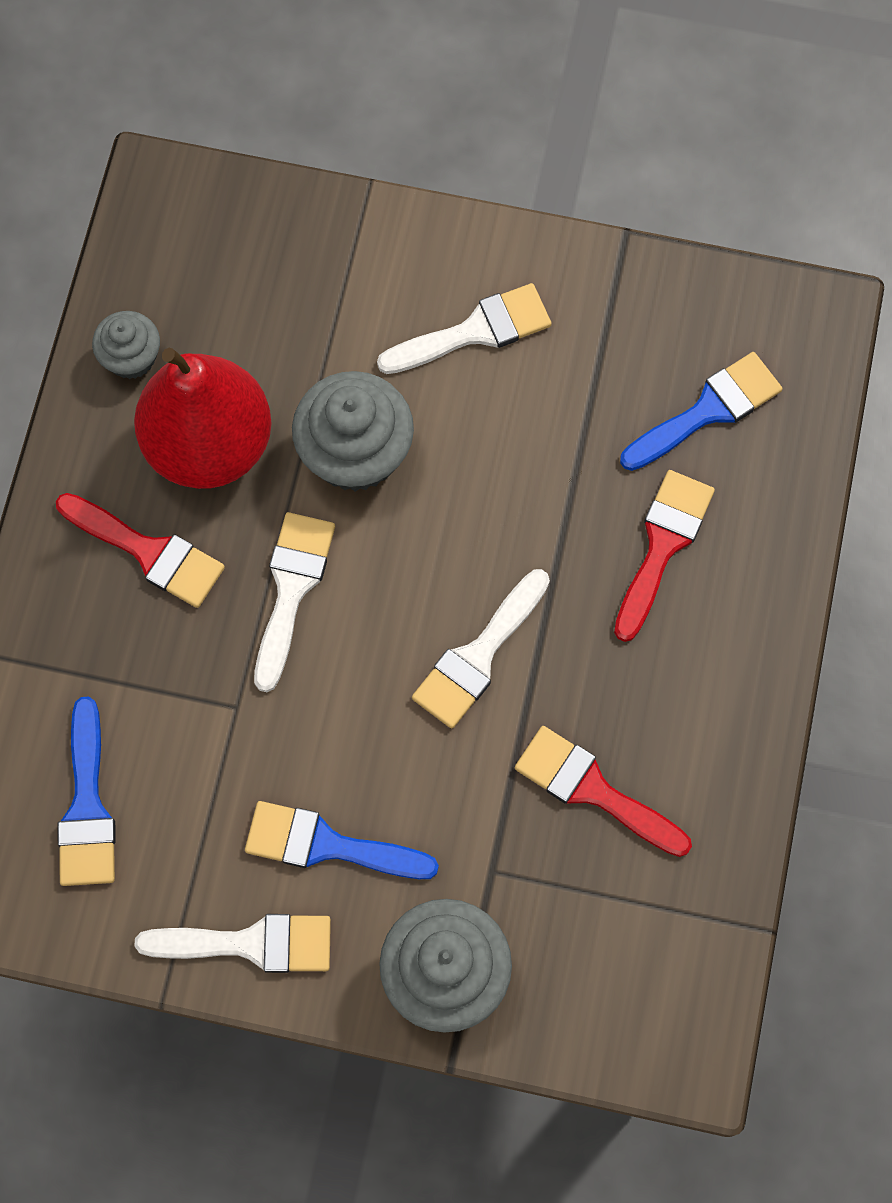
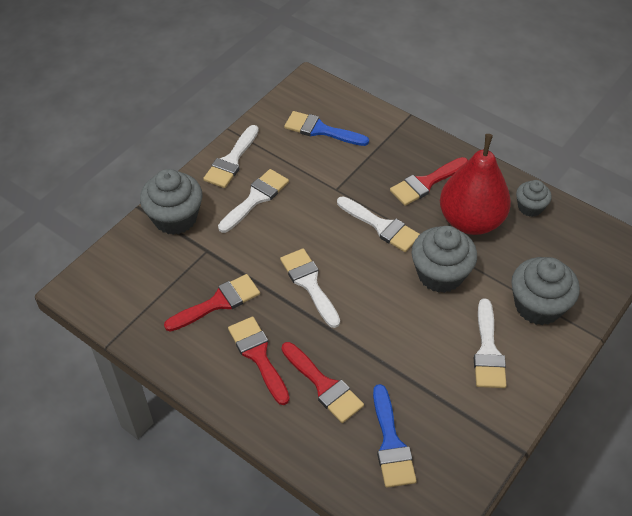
camera: 115 degrees right, 20 degrees down
blue brush [245,801,439,879] -> white brush [218,169,289,233]
none -> red brush [228,317,290,405]
none -> grey cupcake [511,257,580,325]

